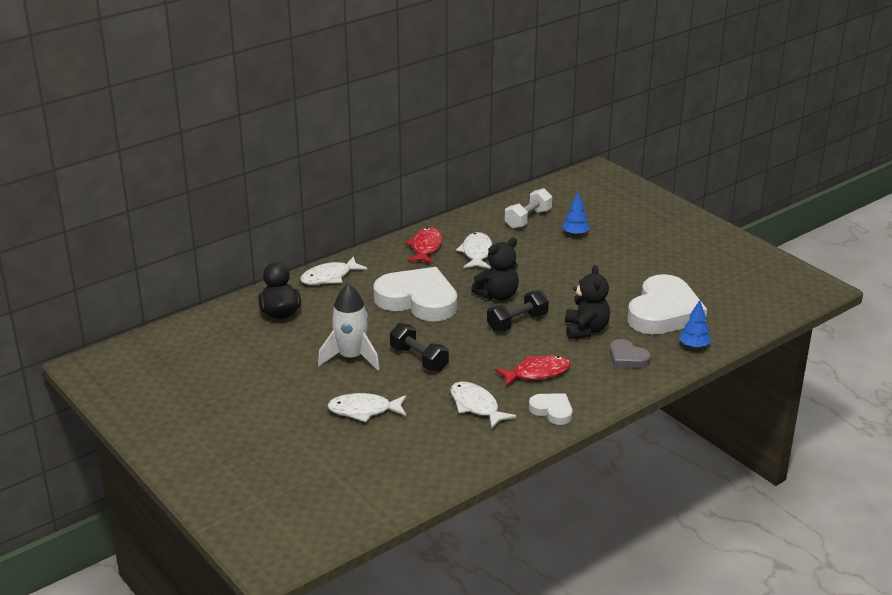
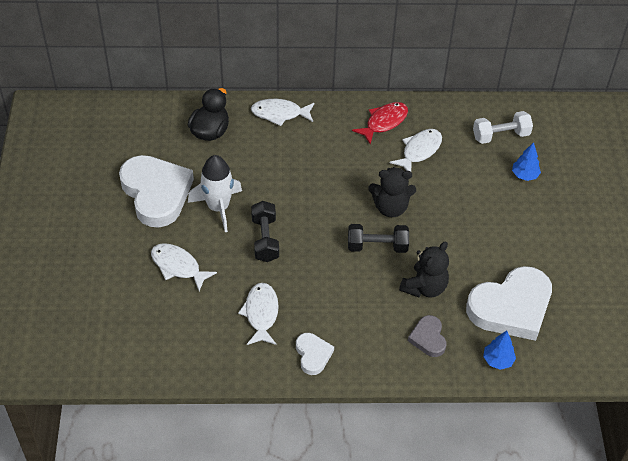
camera: 35 degrees right, 20 degrees up
white heart [373,267,457,321] -> white heart moved to [119,155,194,228]
red fish [494,355,571,387] -> none

